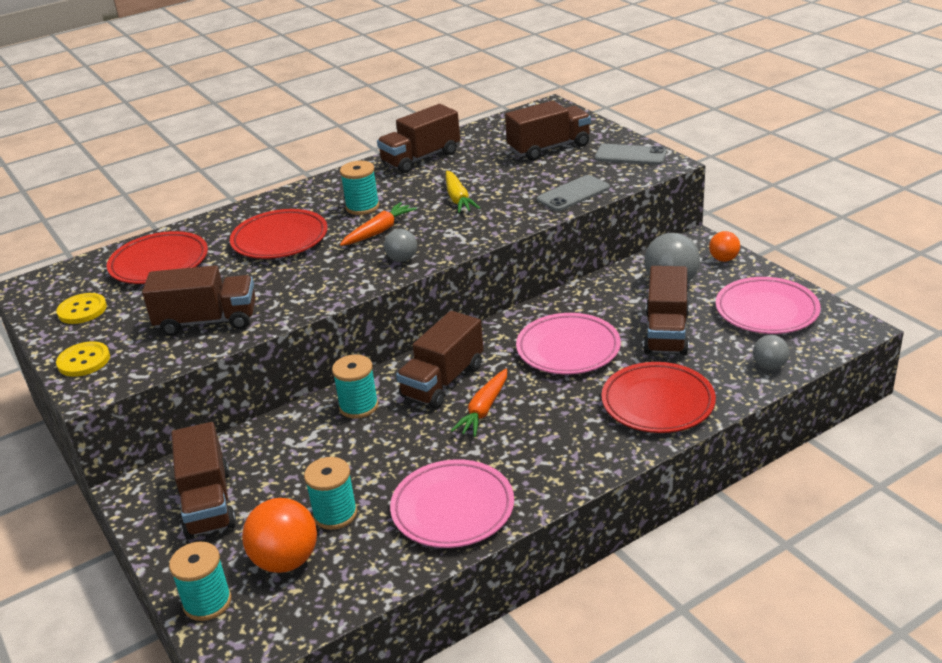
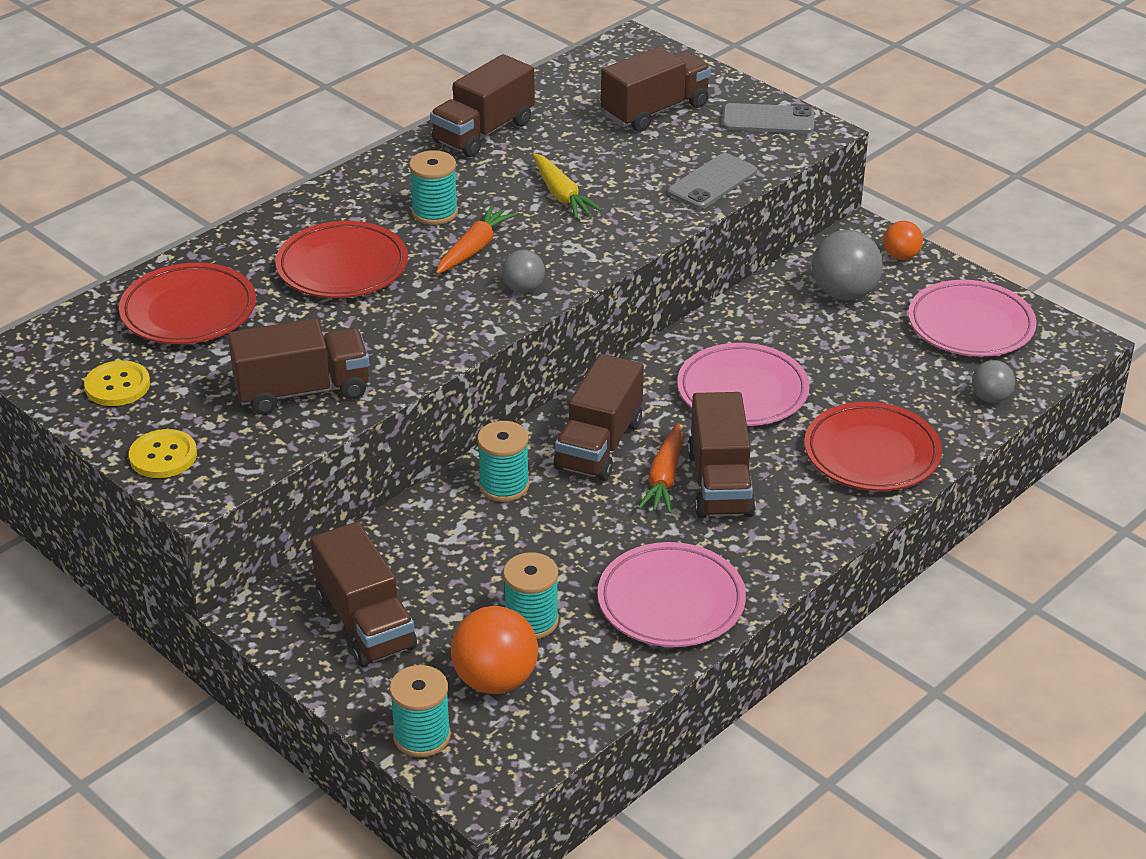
camera: 15 degrees left, 5 degrees up
brown truck [643,266,689,355] -> brown truck moved to [688,392,756,518]

